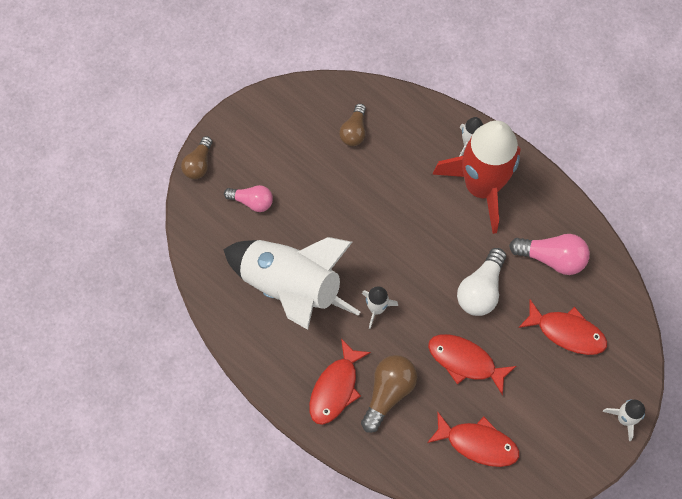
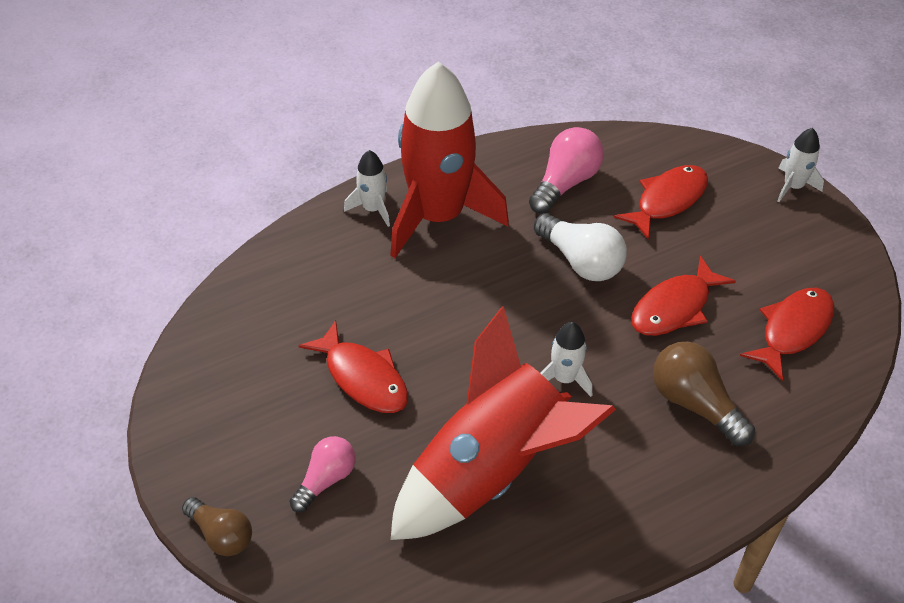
camera: 70 degrees left, 20 degrees down
white rocket [223,237,360,330] -> red rocket [390,306,616,540]
red fish [309,338,371,425] -> red fish moved to [299,320,408,413]
brown light bulb [339,104,366,146] -> none

